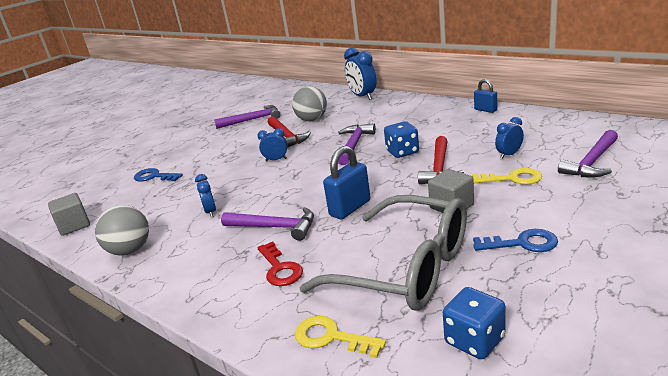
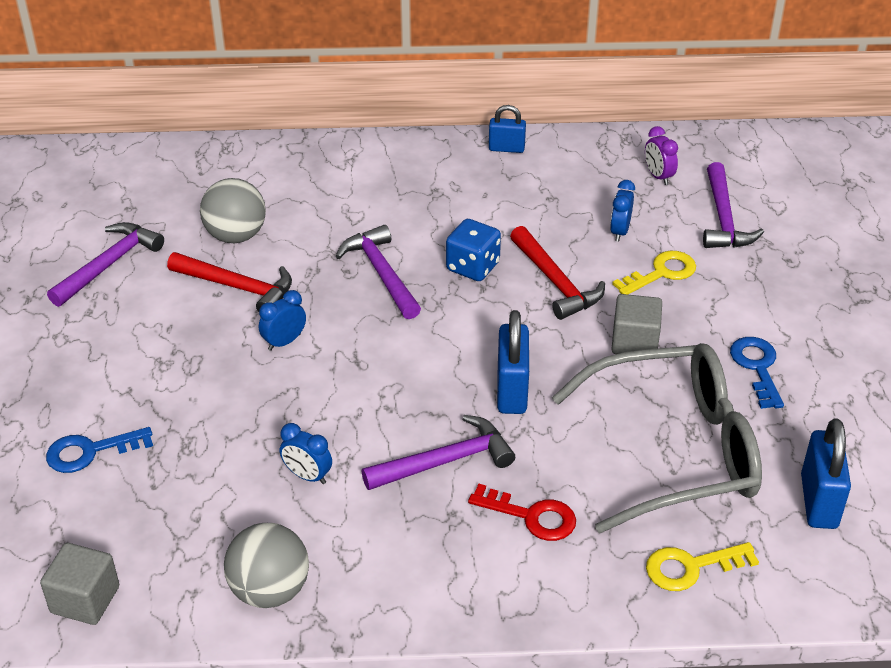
camera: 45 degrees left, 15 degrees up
blue clock [344,48,377,100] -> none
blue dice [443,287,506,359] -> blue padlock [801,418,851,529]
blue key [473,229,558,252] -> blue key turned 60 degrees counterclockwise [730,337,784,409]
none -> purple clock [645,126,678,185]

